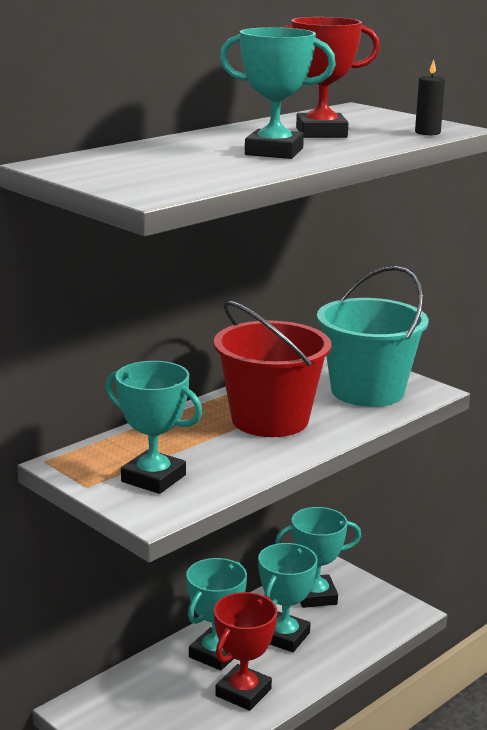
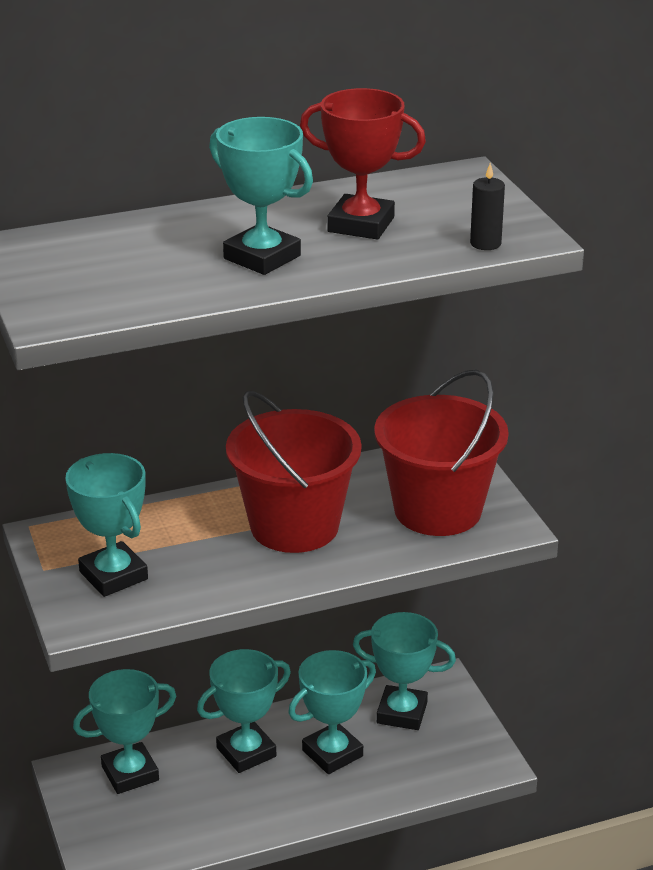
camera: 25 degrees right, 10 degrees up
red trophy [214,592,277,711] -> none
turquoise bucket [317,266,428,407] -> red bucket [374,370,509,536]
none -> turquoise trophy [73,669,176,794]

